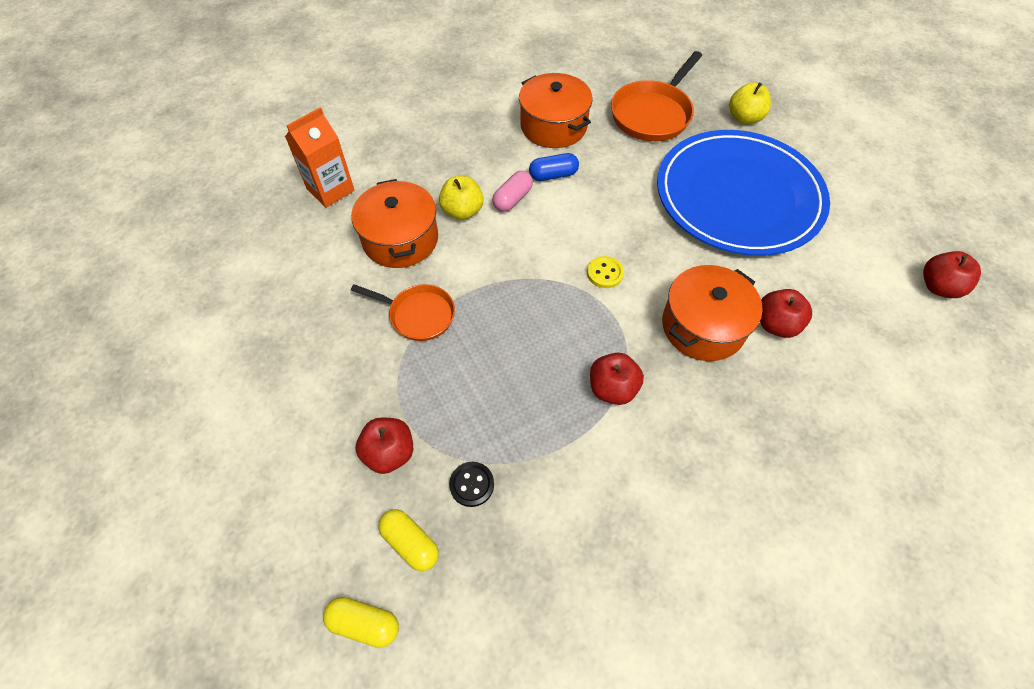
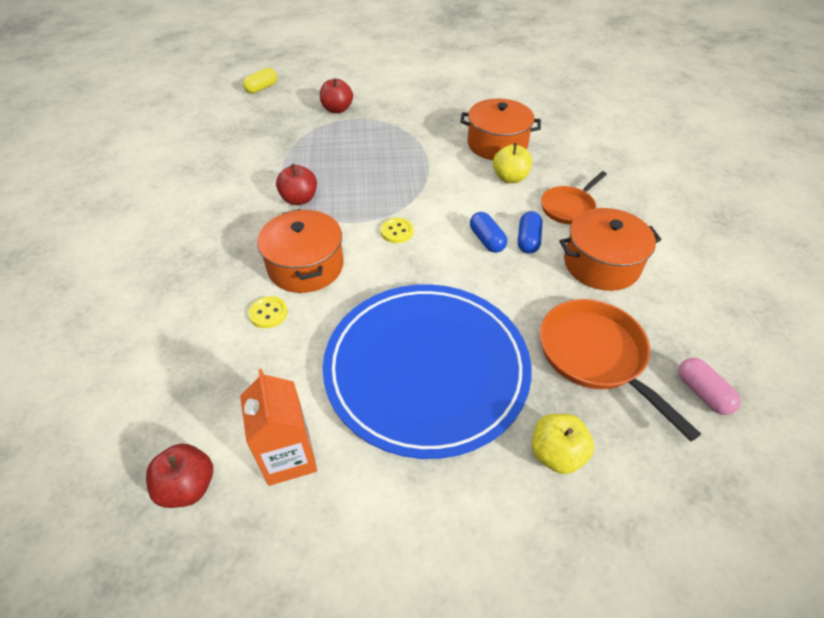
camera: 115 degrees right, 10 degrees down
orange carton [285,107,354,208] -> orange carton moved to [240,369,317,486]
orange pan [351,284,455,341] -> orange pan moved to [541,171,607,225]
yellow capsule [378,509,439,571] -> none
black button [449,462,494,507] -> none
pink capsule [492,171,533,212] -> pink capsule moved to [679,358,741,415]
red apple [760,289,812,338] -> yellow button [248,296,288,328]
none -> blue capsule [470,212,507,253]

